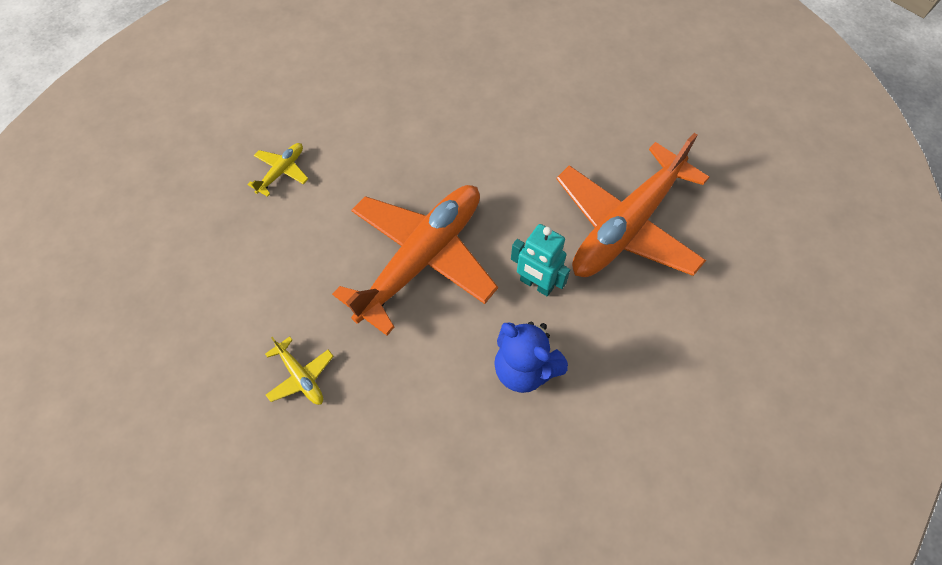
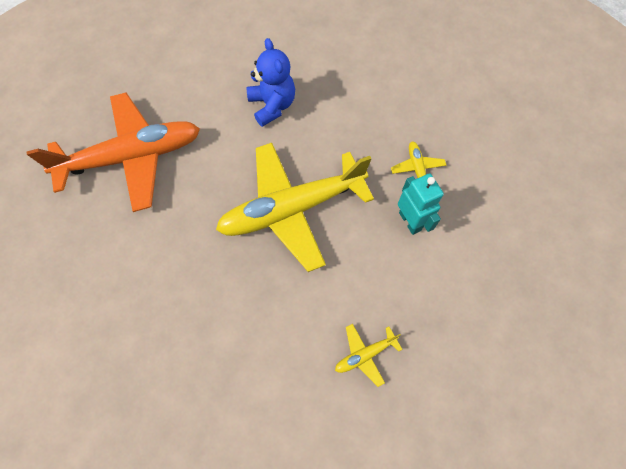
camera: 150 degrees left, 5 degrees up
orange plane [332,185,498,336] -> yellow plane [216,143,374,272]
turquoise robot [511,224,570,297] -> turquoise robot moved to [398,173,444,235]

